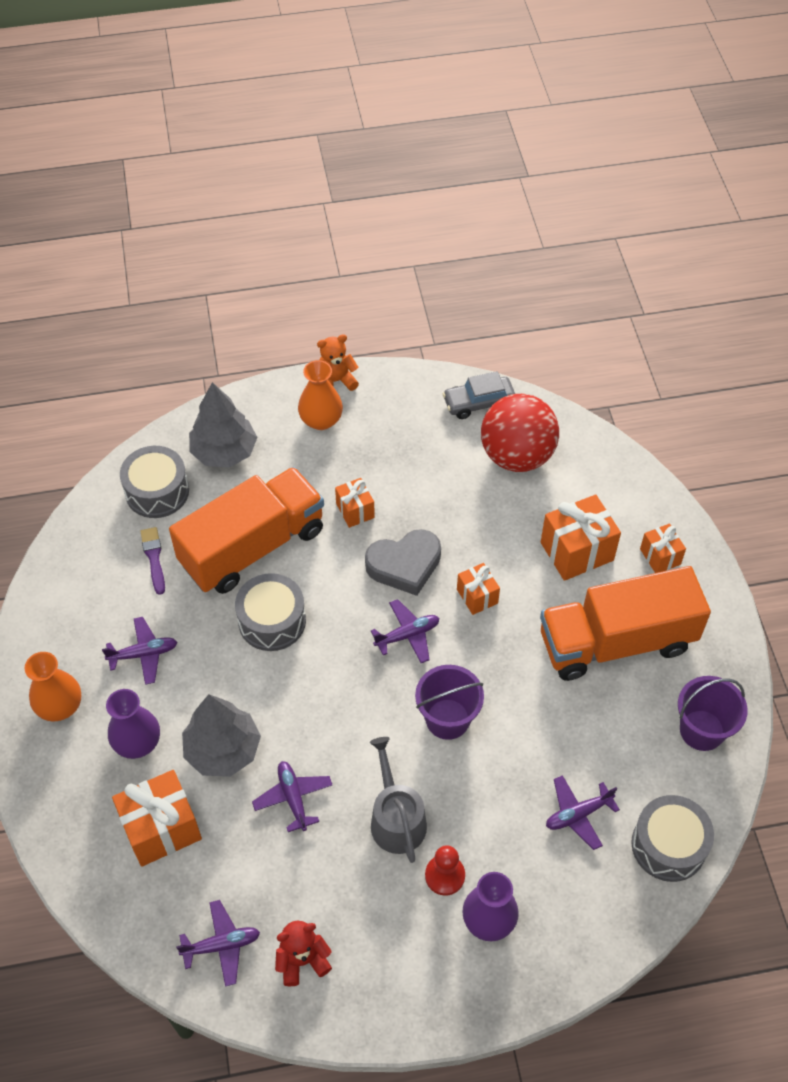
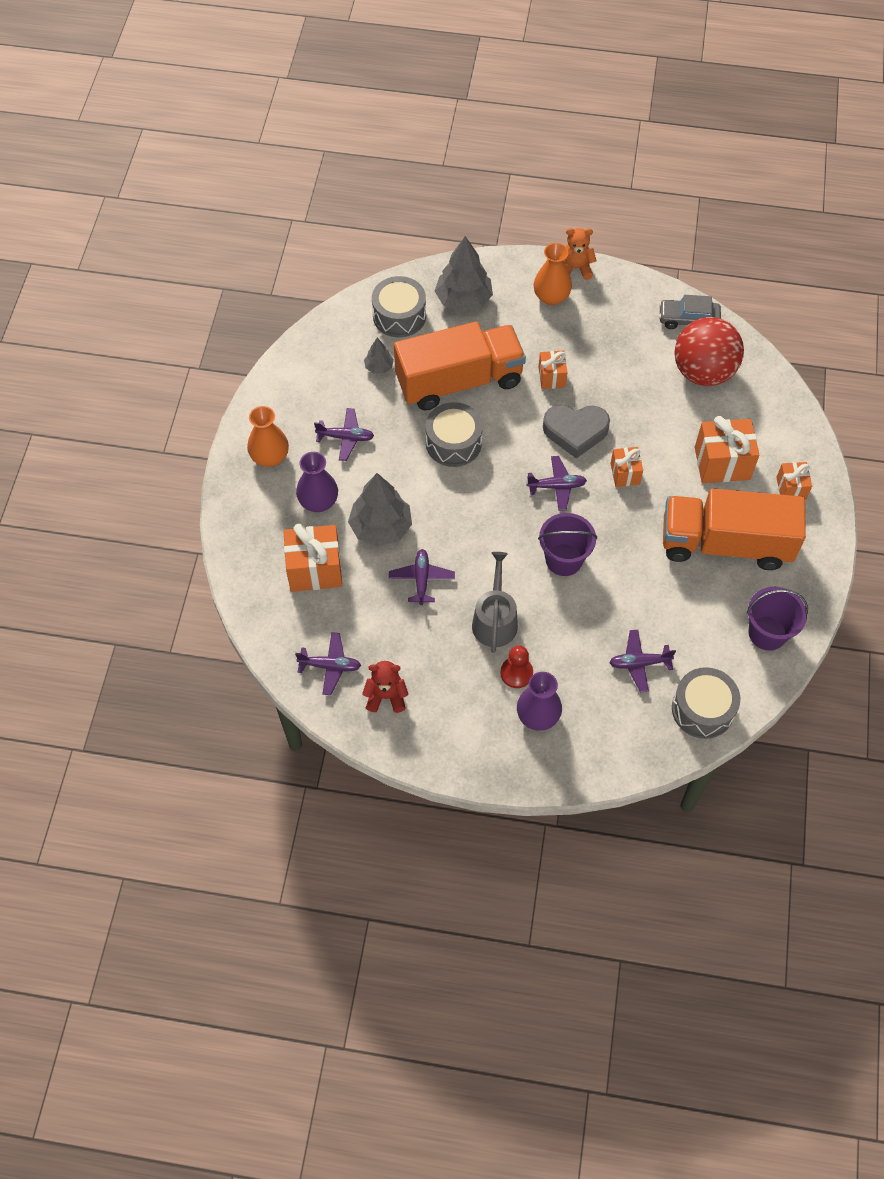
camera: 20 degrees right, 5 degrees up
purple brush [140,527,165,595] -> grey tree [364,338,394,374]

